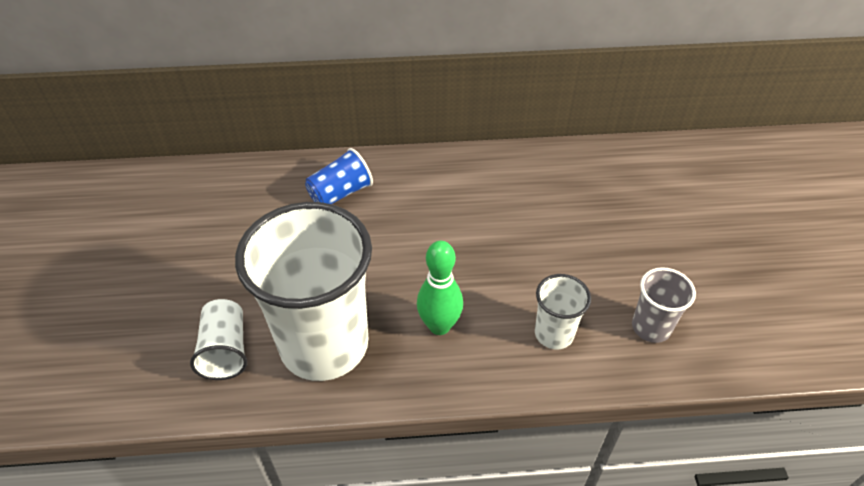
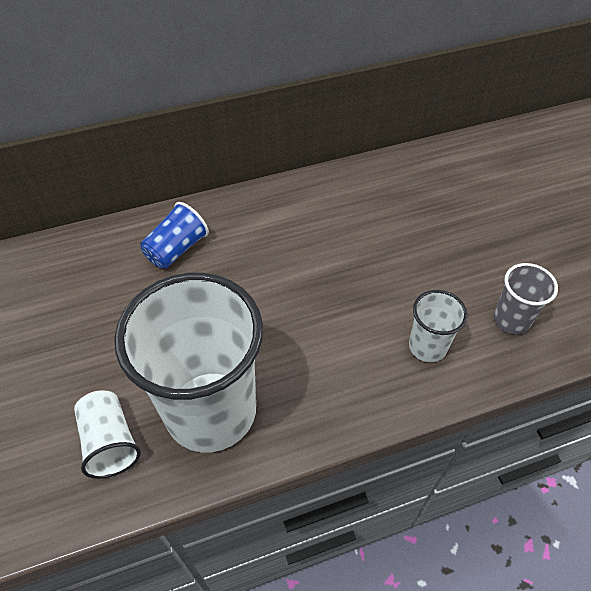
camera: 15 degrees left, 5 degrees up
green bowling pin [417,241,463,335] -> none

